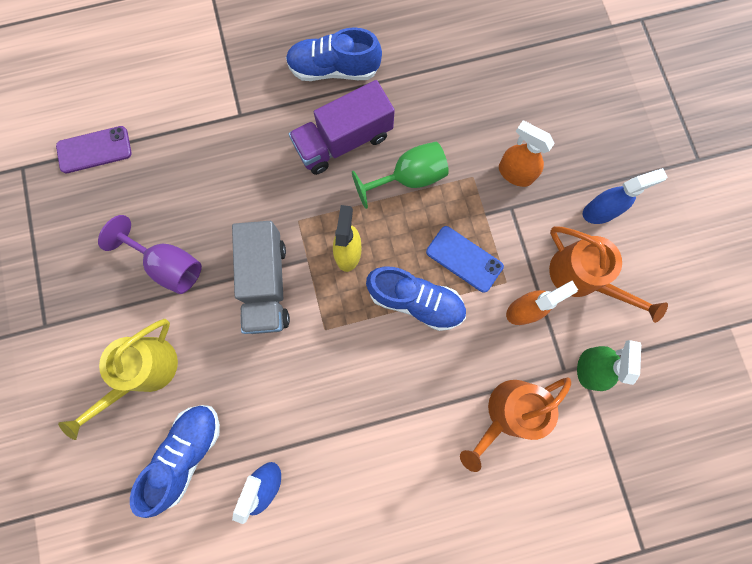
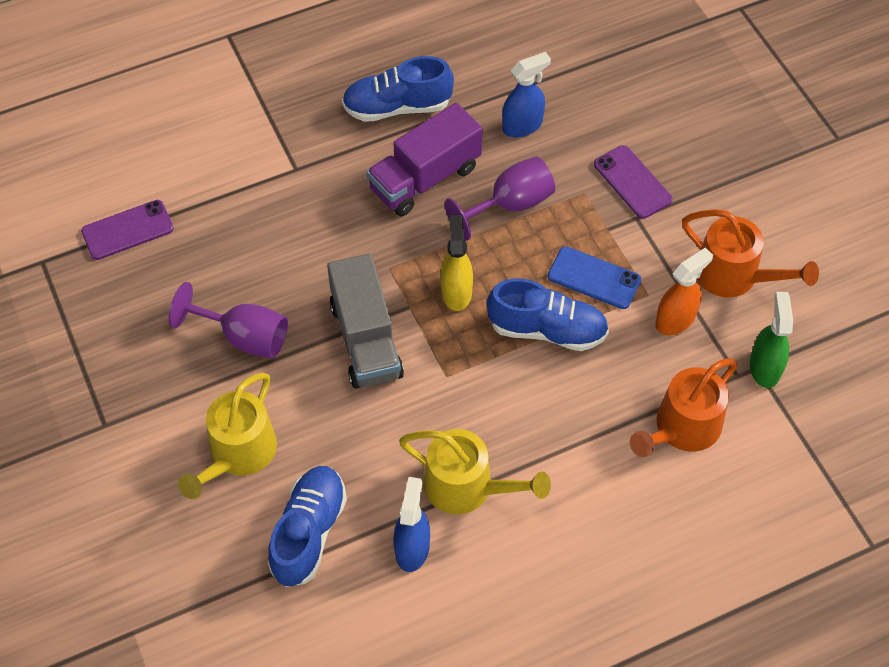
camera: 10 degrees left, 20 degrees down
green goblet [352,142,449,209] -> purple goblet [445,156,555,241]
orange spray bottle [499,121,555,187] -> purple phone [594,145,673,219]
blue spray bottle [583,168,667,224] -> blue spray bottle moved to [502,52,551,137]
none -> yellow watering can [399,429,551,514]

